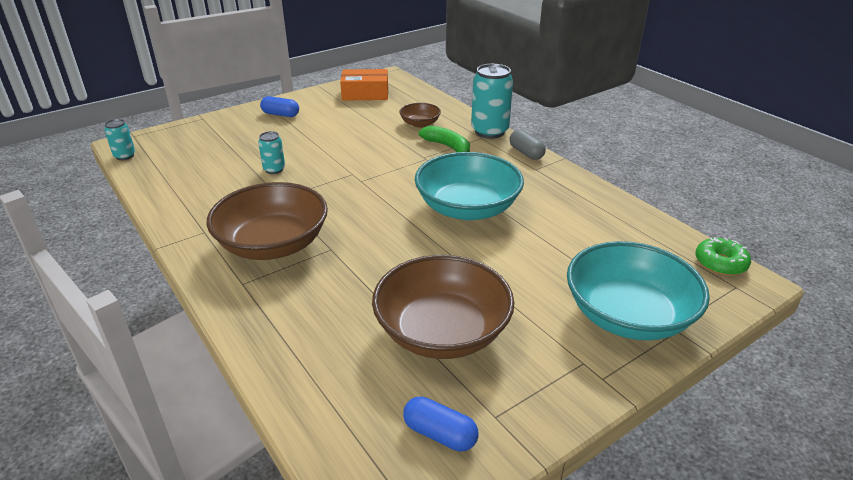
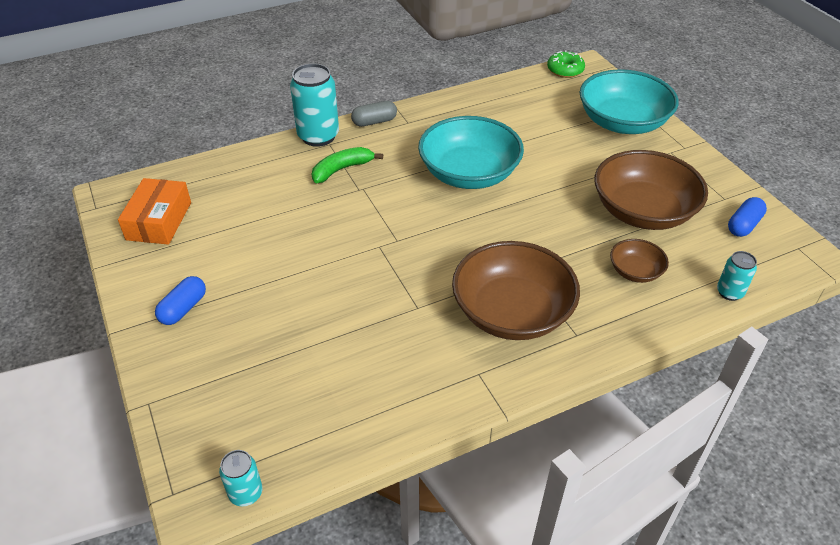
camera: 80 degrees left, 10 degrees up
turquoise can [258,131,285,174] -> turquoise can moved to [717,251,757,301]
brown bowl [399,103,441,128] -> brown bowl moved to [610,239,669,283]

